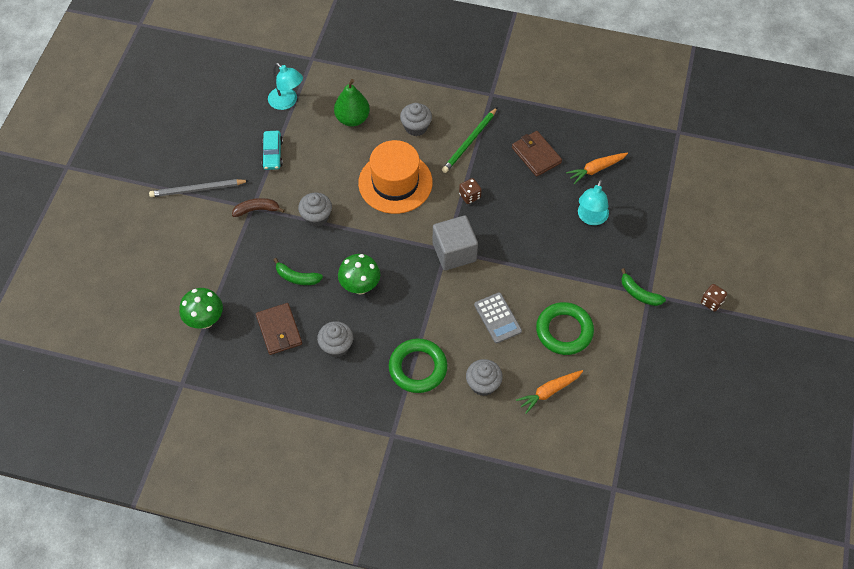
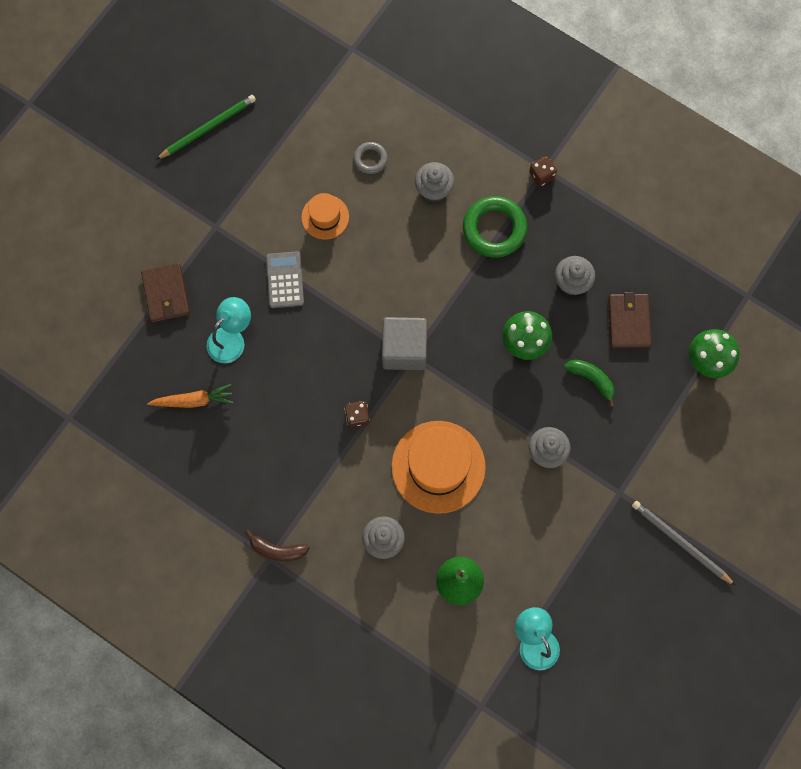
camera: 160 degrees left, 15 degrees up
grey pencil [149,179,249,197] -> grey pencil turned 150 degrees counterclockwise [632,501,736,586]
brown banana [232,198,285,217] -> brown banana moved to [245,530,309,561]
turquoise car [261,131,283,170] -> none
green pencil [442,107,498,173] -> green pencil moved to [156,95,256,160]
grey calculator [474,293,522,343] -> grey calculator moved to [266,251,304,308]
brown wallet [512,131,562,177] -> brown wallet moved to [141,263,190,323]
orange carrot [516,370,583,414] -> grey ring [354,142,388,174]
green ring [536,302,594,355] -> orange hat [301,193,349,239]
green banana [621,268,666,306] -> none
brown dice [701,284,727,312] -> brown dice moved to [529,156,557,186]

